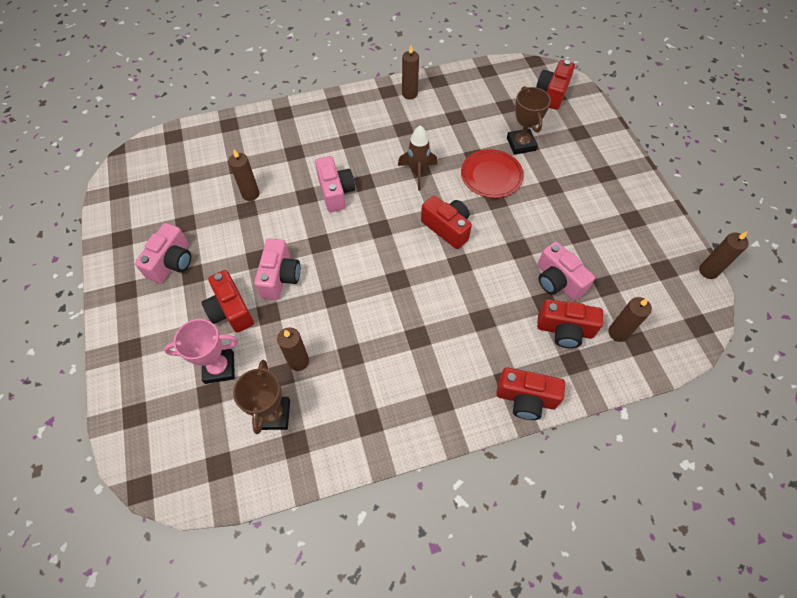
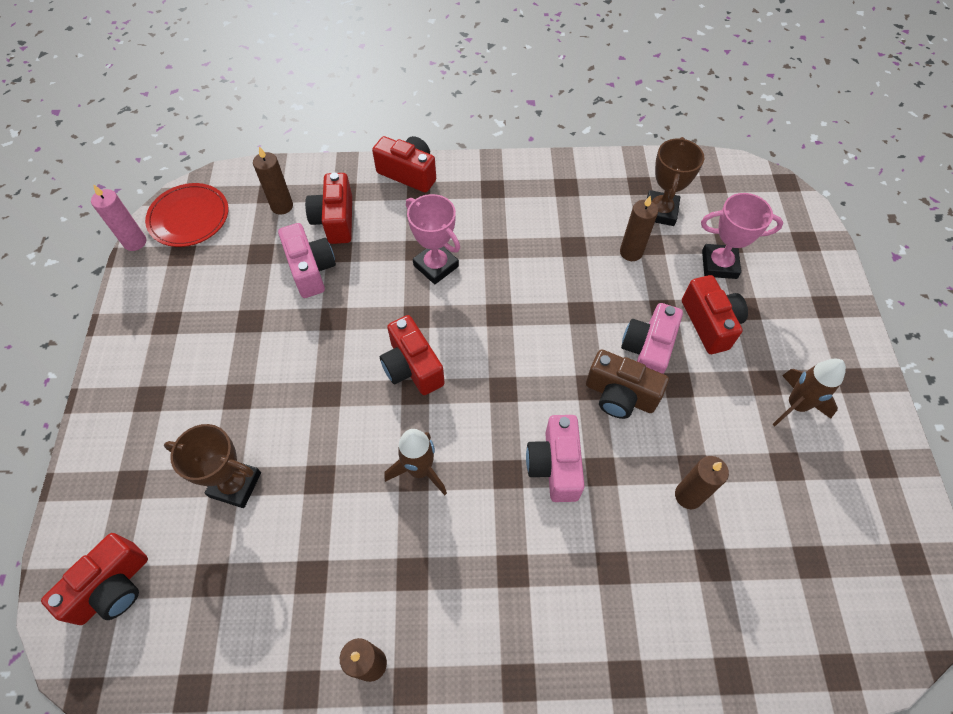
camera: 165 degrees left, 0 degrees up
pink camera [135,223,191,284] -> brown rocket [772,359,846,426]
red plate [461,149,524,198] -> red plate moved to [145,183,228,247]
brown trophy [507,86,551,155] -> brown trophy turned 75 degrees counterclockwise [164,424,261,508]
red camera [537,299,603,348] -> red camera turned 120 degrees counterclockwise [305,172,352,244]
brown candle [699,231,749,279] -> pink candle [91,184,146,251]
none -> pink trophy [406,194,460,284]
none -> brown camera [586,349,669,419]

